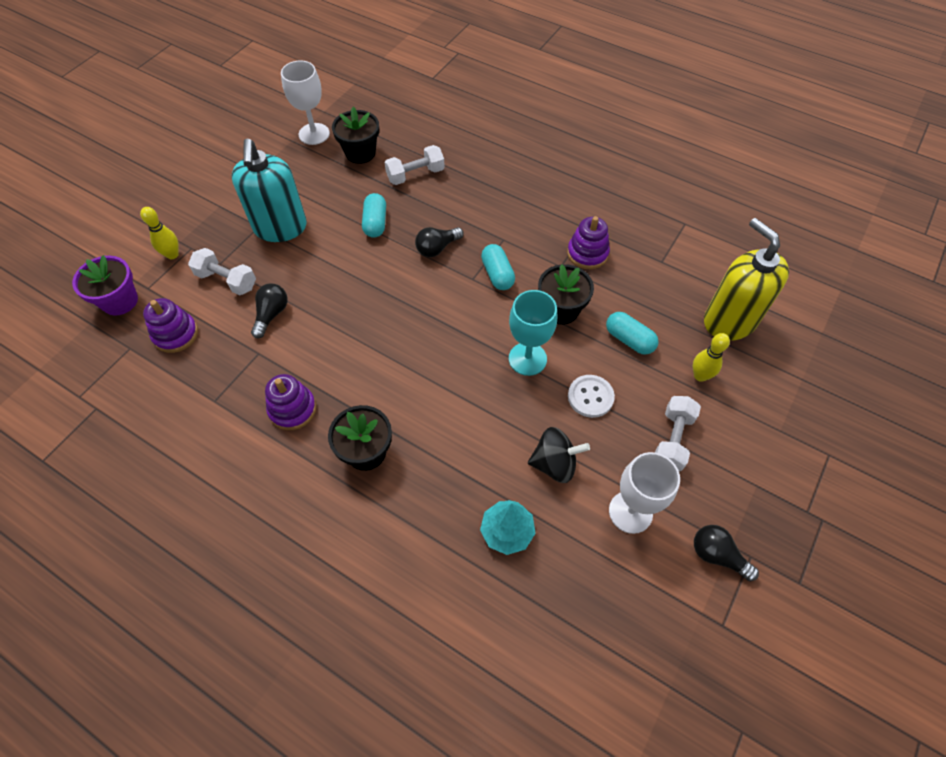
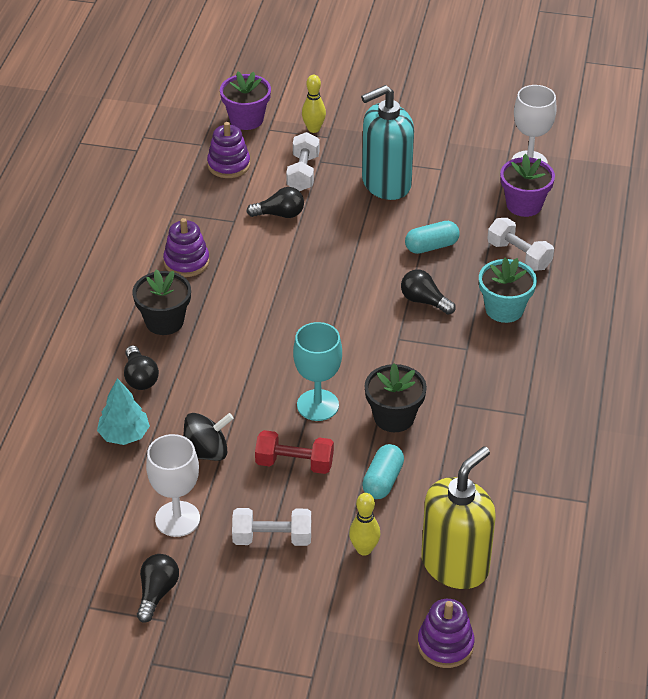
camera: 70 degrees right, 15 degrees down
black flower pot [332,107,379,164] -> purple flower pot [500,154,555,217]
turquoise capsule [481,244,515,290] -> none
black spinning top [528,427,590,483] -> black spinning top turned 90 degrees counterclockwise [183,413,234,461]
purple stacking toy [567,216,610,269] -> purple stacking toy moved to [418,599,475,668]
white button [568,375,615,418] -> red dumbbell [255,430,334,474]
none -> black light bulb [124,345,159,390]
none -> turquoise flower pot [479,258,537,323]

